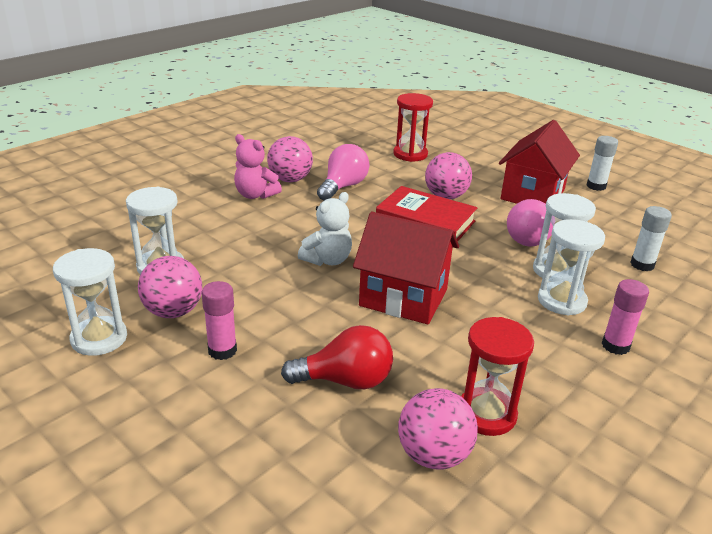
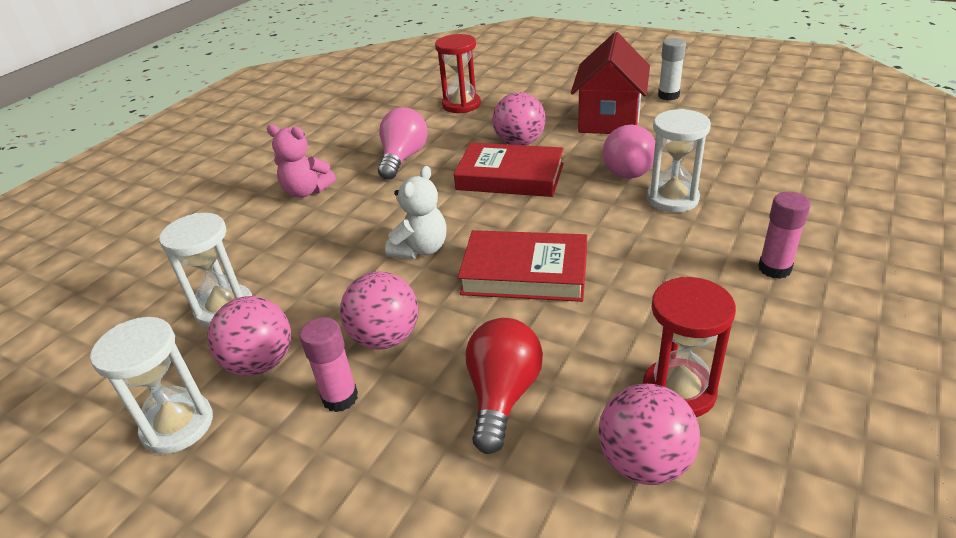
camera: 10 degrees left, 5 degrees up
pink ball [267,136,313,182] -> pink ball moved to [340,272,418,349]
red light bulb [281,325,393,389] -> red light bulb turned 60 degrees counterclockwise [465,318,543,454]
red house [353,212,459,325] -> red book [458,230,587,302]
white hourglass [538,219,605,316] -> none
white glue stick [630,206,672,271] -> none

